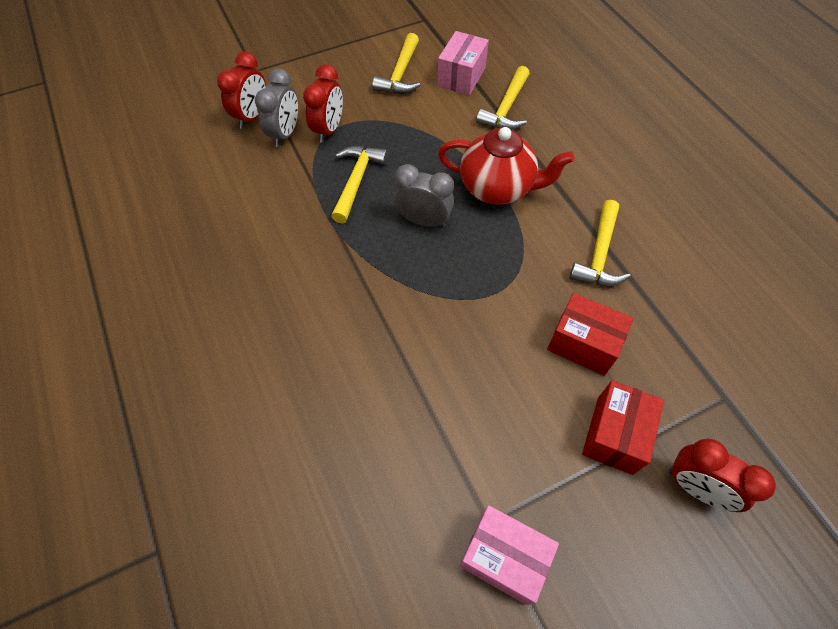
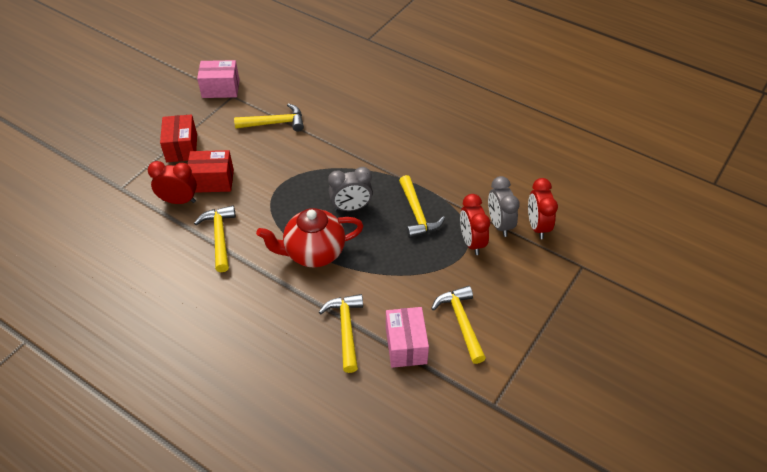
camera: 150 degrees right, 10 degrees down
red clock [669,438,776,512] -> red clock moved to [148,161,197,204]
none -> yellow hammer [234,103,304,132]

